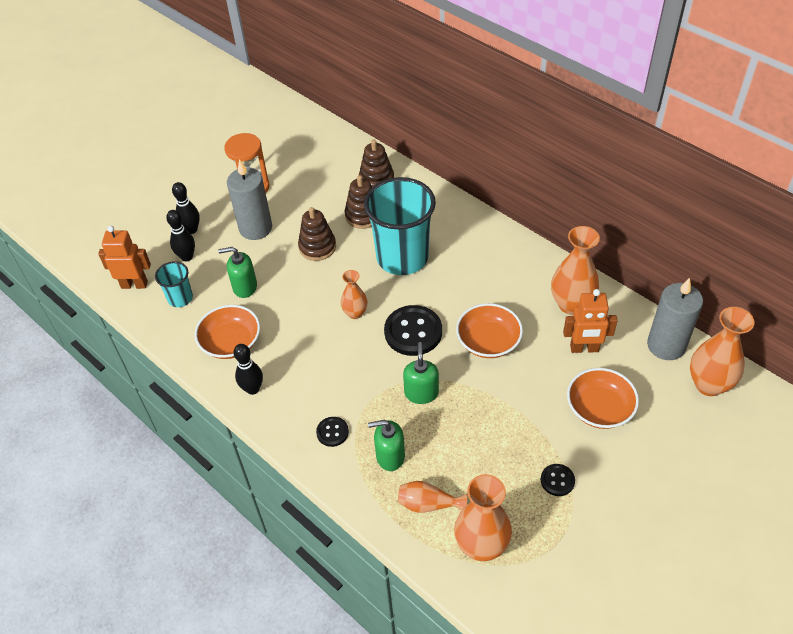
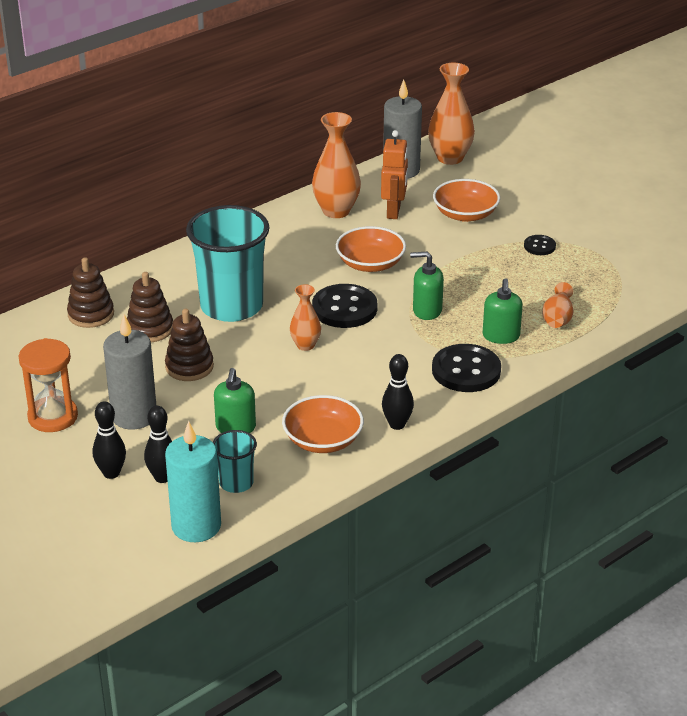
camera: 85 degrees left, 15 degrees down
orange robot [98,226,151,289] -> turquoise candle [165,421,221,542]
black button [316,417,349,447] -> black button [432,344,501,392], size x1.95
orange vase [454,474,512,561] -> none

